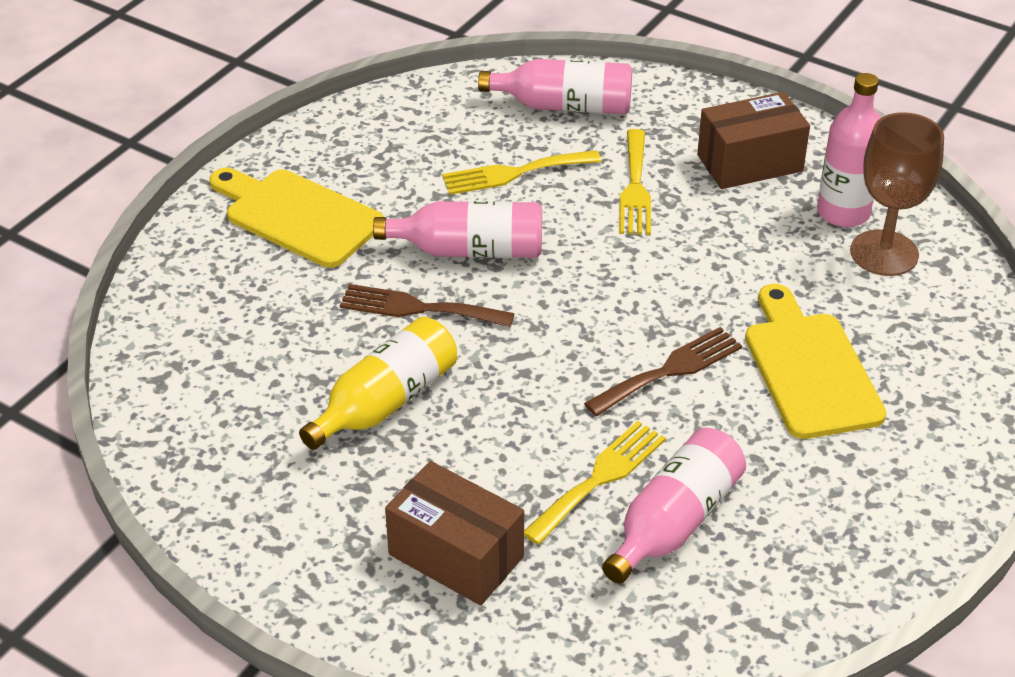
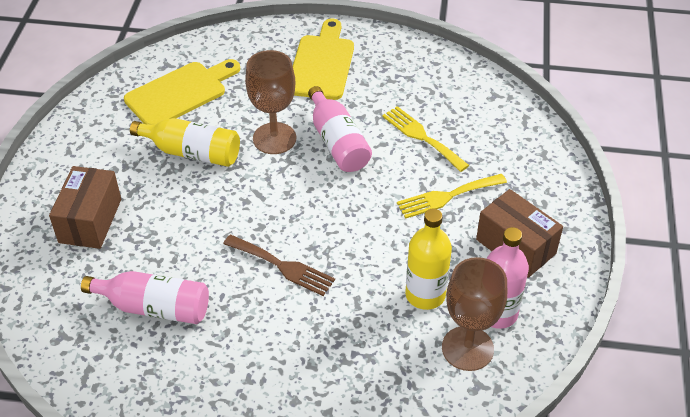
camera: 65 degrees right, 5 degrees up
brown fork [340,284,515,327] -> brown goblet [245,50,296,154]
pink bottle [478,59,632,114] -> none
yellow fork [524,421,666,545] -> none
yellow cutting board [745,284,887,439] -> yellow cutting board moved to [124,59,240,125]
none -> yellow bottle [405,208,452,310]

